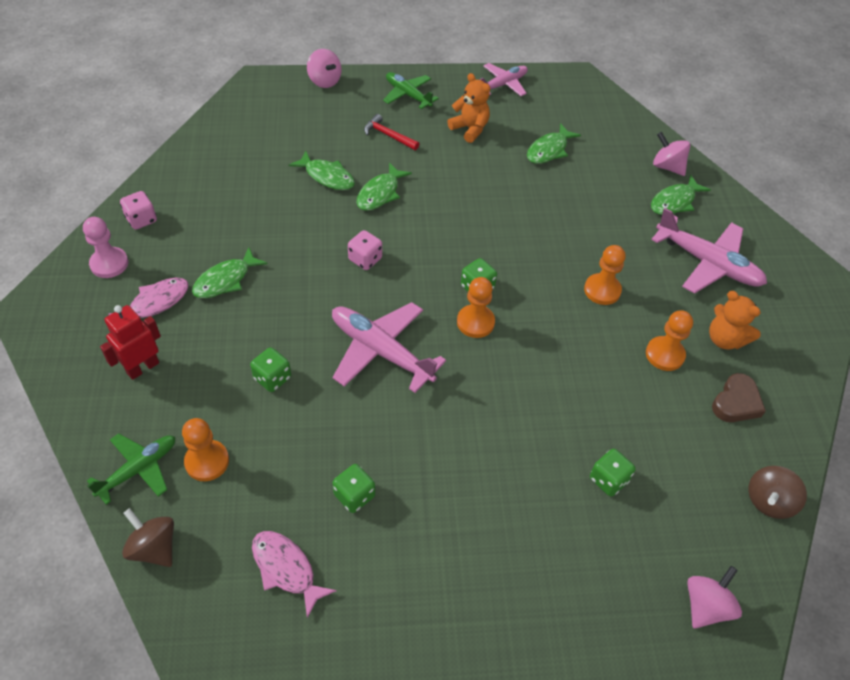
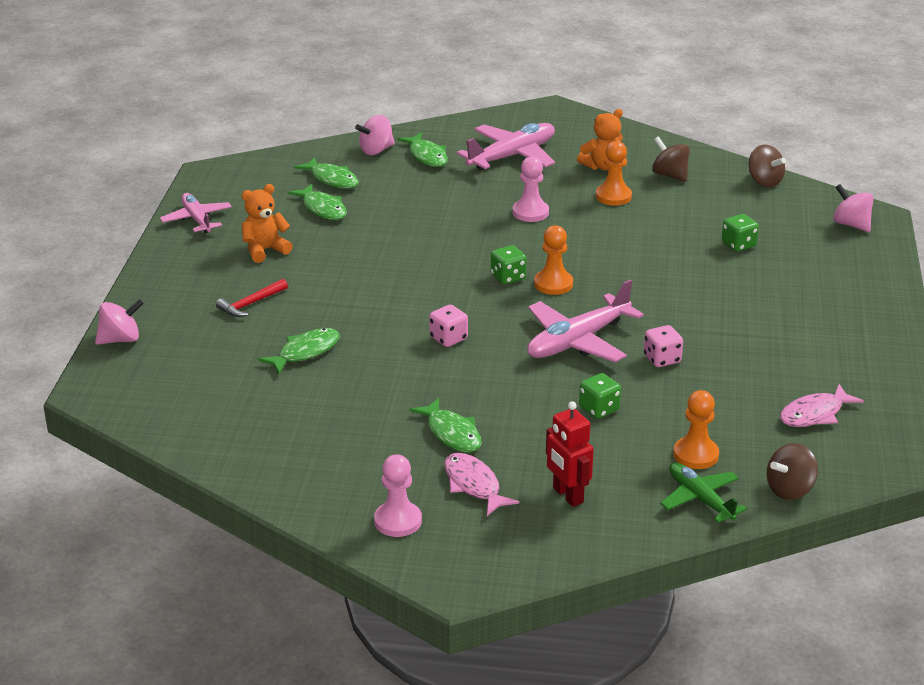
camera: 75 degrees left, 20 degrees down
pink dice [120,191,157,230] -> pink dice moved to [644,325,683,367]
green dice [333,464,375,513] -> none
green fish [356,162,412,211] -> green fish moved to [294,157,359,189]
green plane [383,72,439,109] -> none
orange pawn [584,245,626,305] -> pink pawn [513,157,549,222]
brown heart [712,373,766,422] -> brown spinning top [652,136,690,182]

